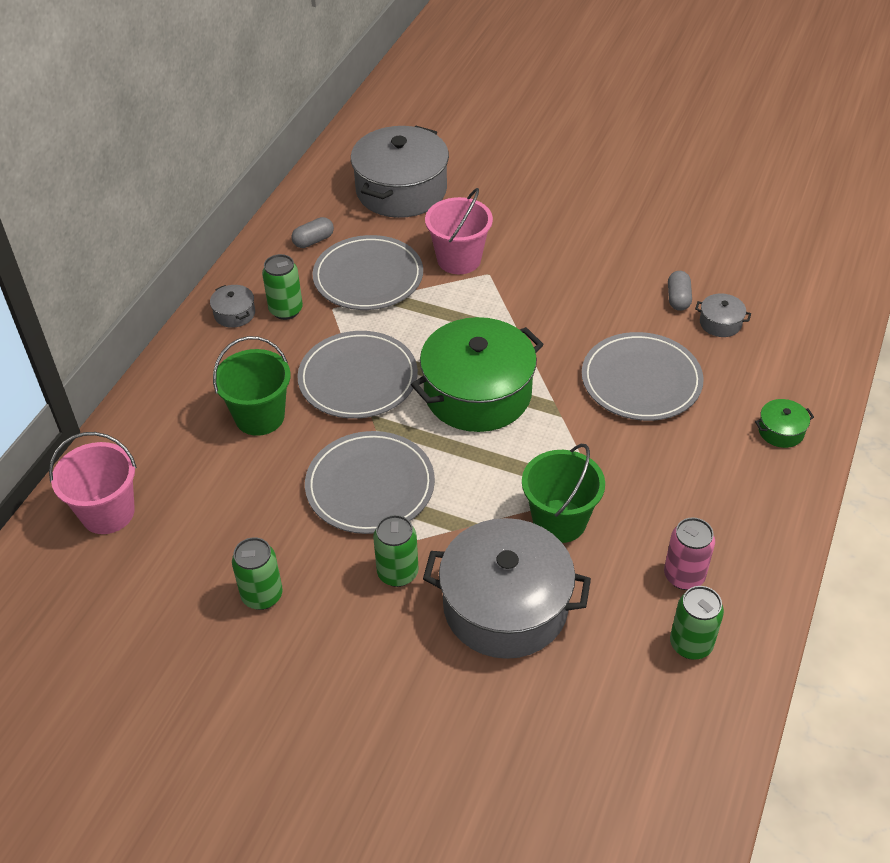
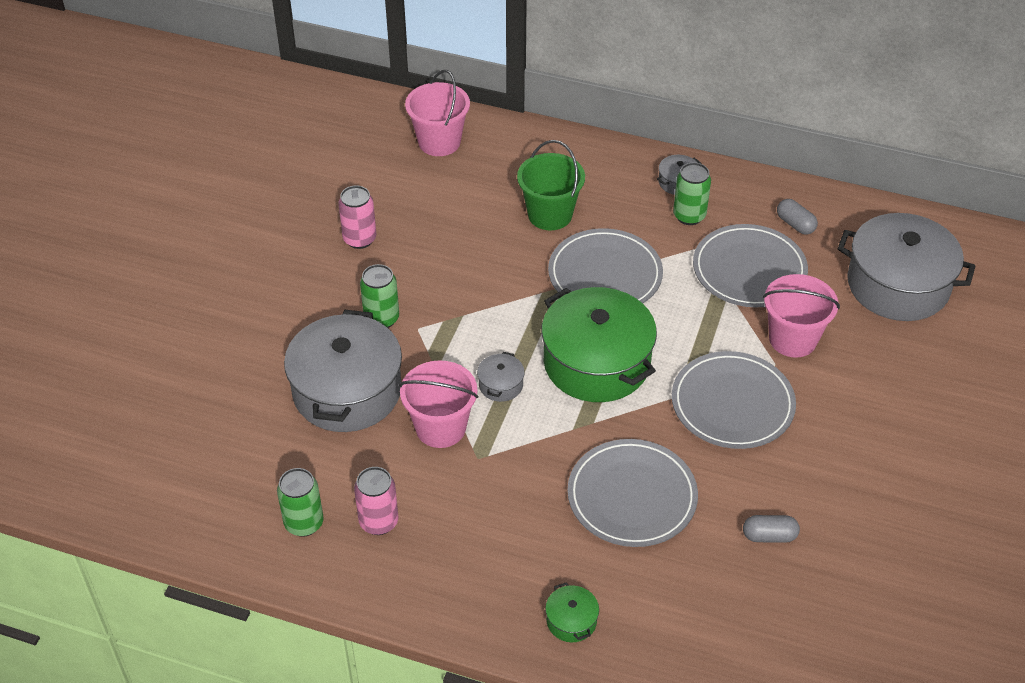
camera: 85 degrees right, 0 degrees up
green can [232,537,283,610] -> pink can [338,186,376,249]
grey plate [305,431,435,534] -> grey plate moved to [672,351,796,449]
green bucket [522,444,605,543] -> pink bucket [399,360,478,448]
grey pot [695,293,751,337] -> grey pot moved to [477,352,525,402]

